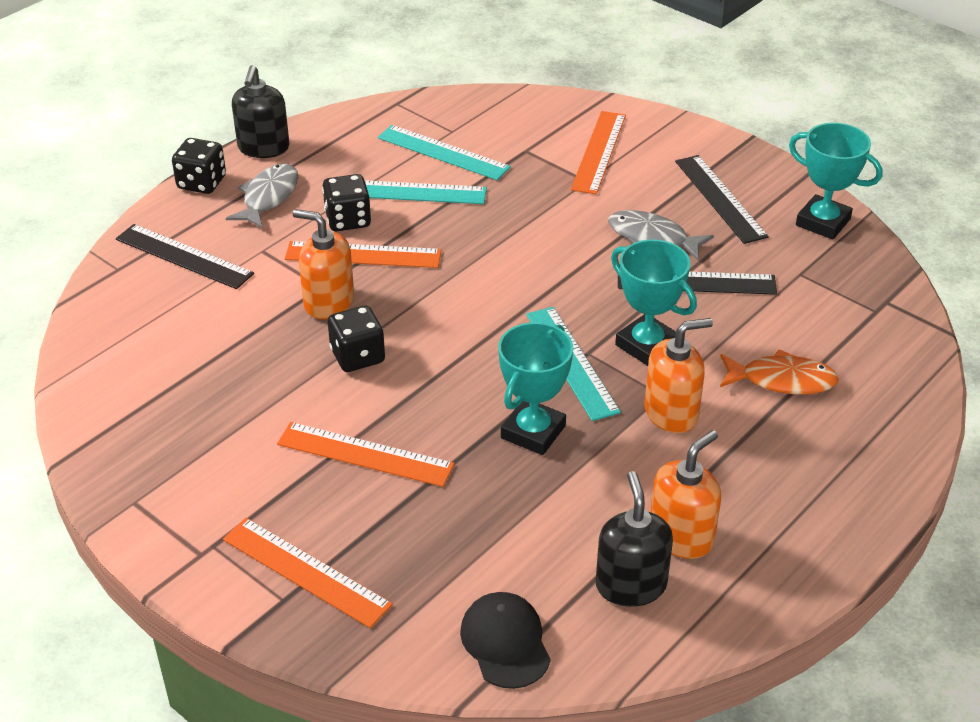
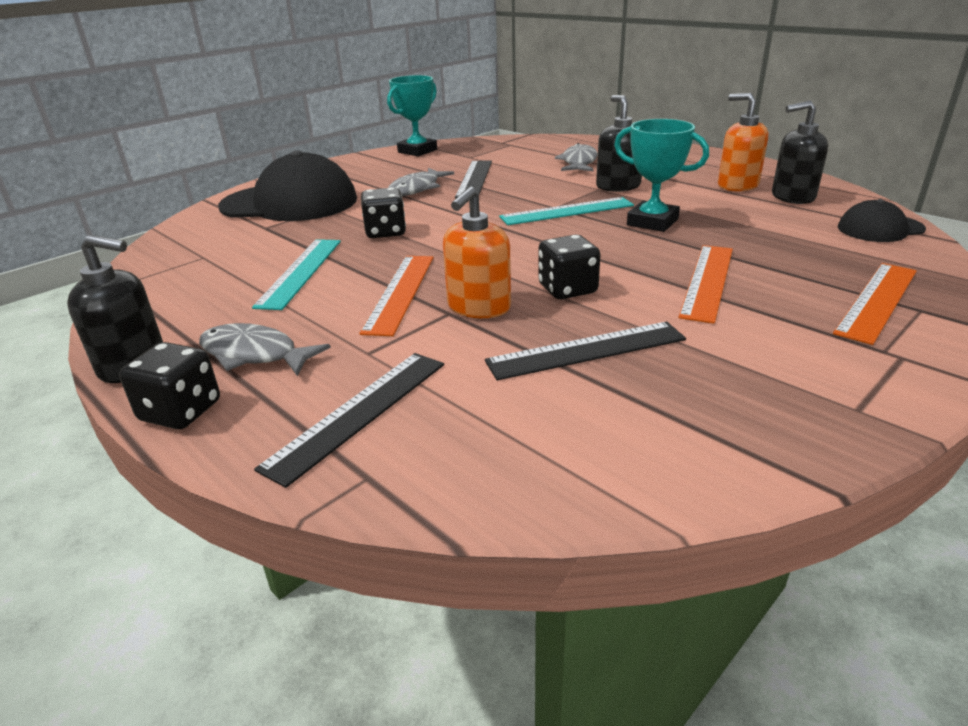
camera: 85 degrees left, 10 degrees down
black dice [322,174,371,231] -> black dice moved to [361,187,406,238]
turquoise ruler [378,125,511,180] -> none
orange ruler [571,111,626,194] -> black cap [218,150,357,221]
turquoise trophy [611,240,697,366] -> none
orange soap dispenser [645,318,713,433] -> black soap dispenser [596,95,642,192]
black ruler [675,155,769,244] -> black ruler moved to [485,322,686,380]
orange fish [720,349,839,394] -> grey fish [555,143,598,171]

